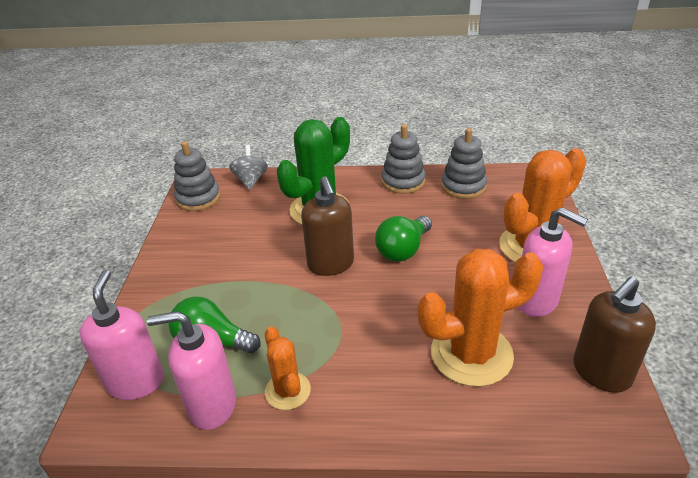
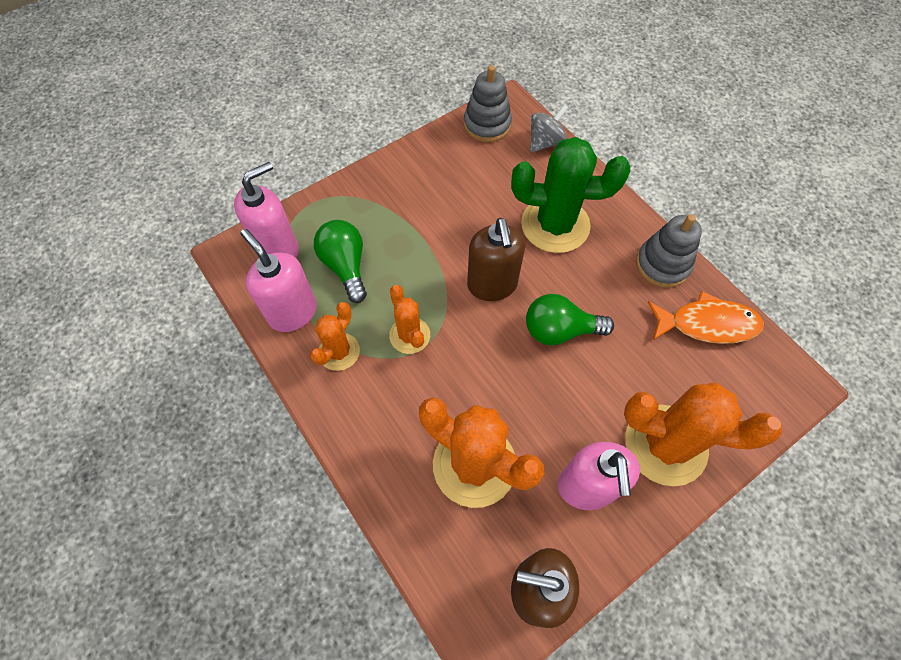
camera: 50 degrees right, 25 degrees up
brown soap dispenser [301,176,354,276] -> brown soap dispenser turned 45 degrees counterclockwise [467,218,525,301]
grey stacking toy [441,128,487,199] -> orange fish [648,291,764,344]
none -> orange cactus [389,285,430,354]

